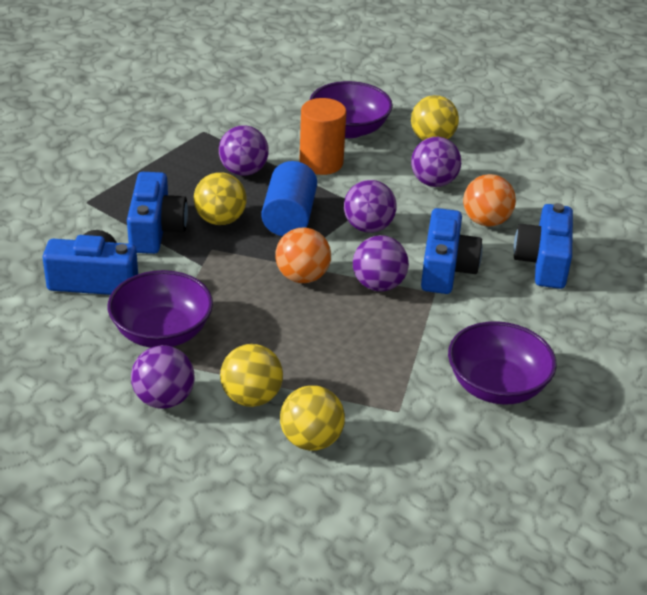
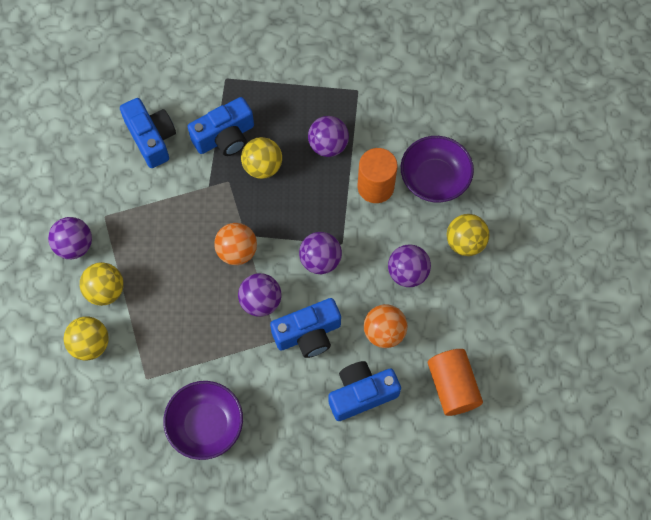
camera: 60 degrees right, 30 degrees up
purple bowl [108,270,213,348] -> none
blue cylinder [261,161,317,236] -> none
none -> orange cylinder [428,349,483,416]

